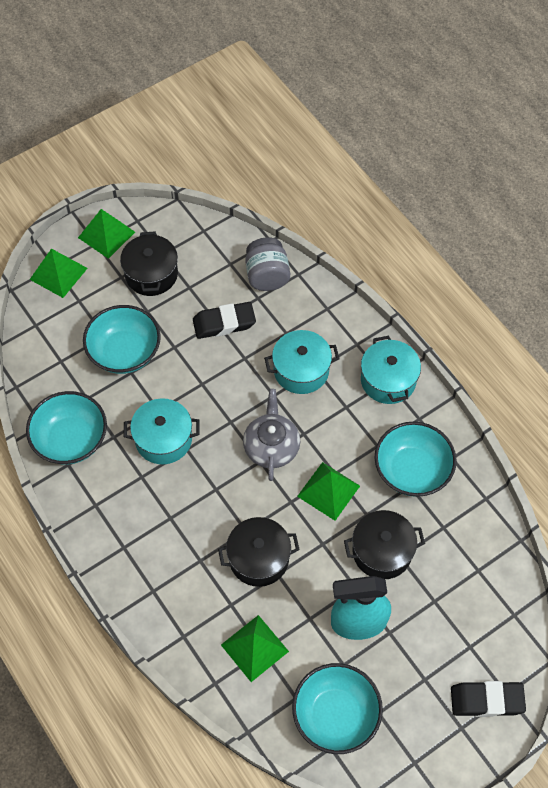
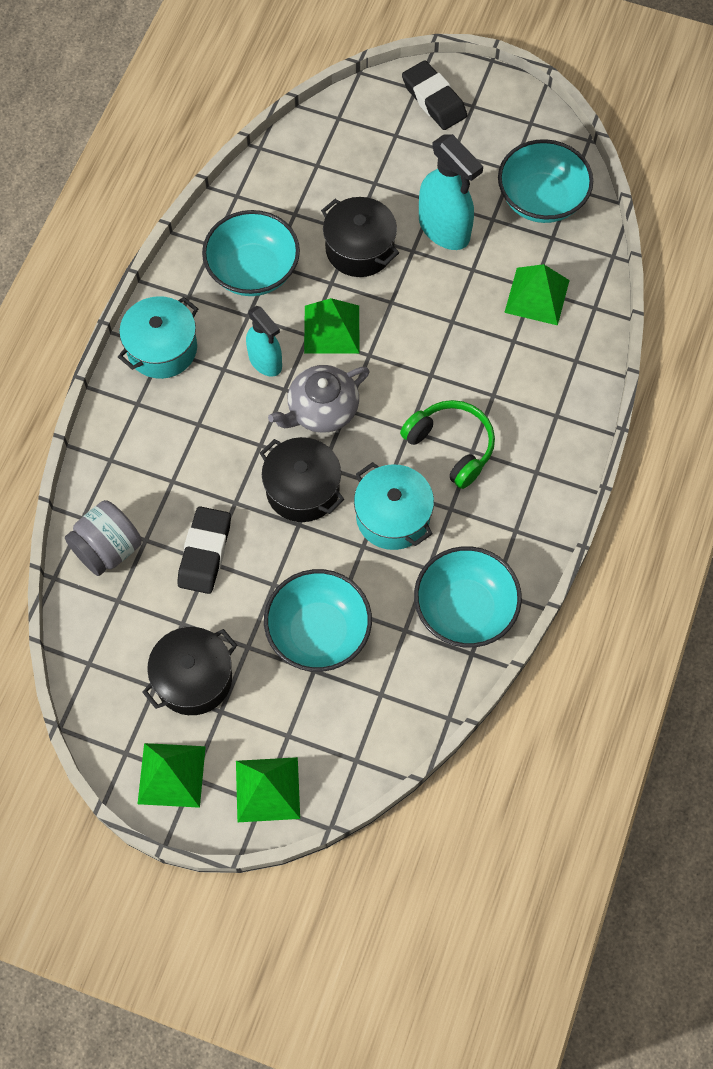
camera: 125 degrees left, 5 degrees up
black eraser [193,302,256,339] -> black eraser turned 60 degrees clockwise [177,506,231,594]
black pot [218,517,300,587] -> black pot moved to [260,437,344,522]
turquoise pot [264,330,340,394] -> none
none -> turquoise spray bottle [246,306,282,377]
none -> green headphones [400,400,495,489]

